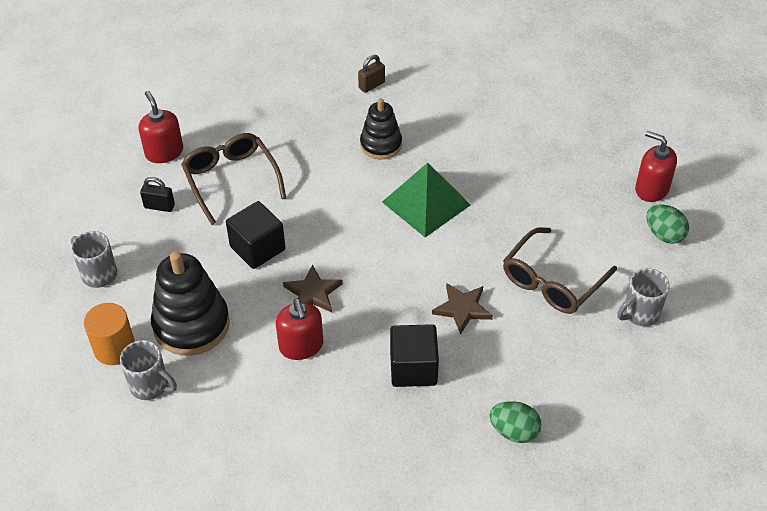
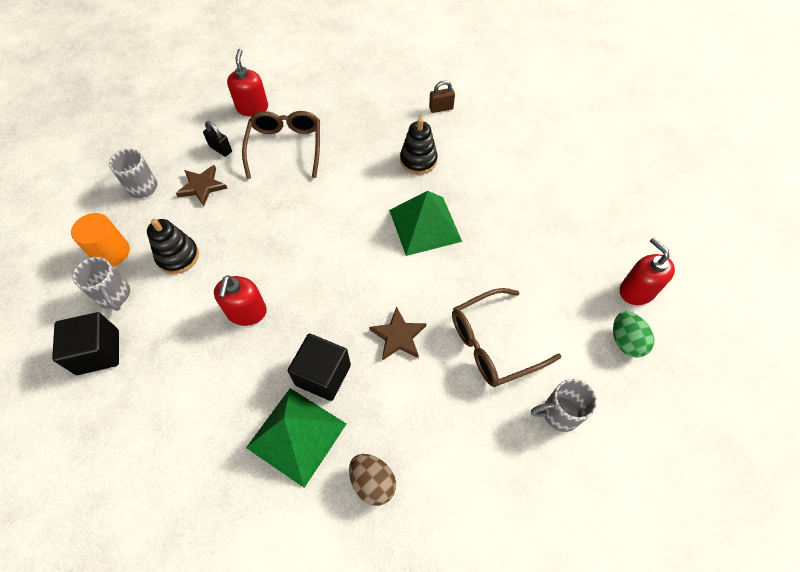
camera: 25 degrees right, 10 degrees up
black stacking toy [151,251,230,356] -> black stacking toy [147,219,199,274], size x0.63
black cube [226,201,285,269] -> black cube moved to [52,312,119,375]
brown star [283,264,343,312] -> brown star moved to [176,165,227,206]
green egg [490,401,542,443] -> brown egg [349,454,396,506]
none -> green pyramid [246,388,346,488]

